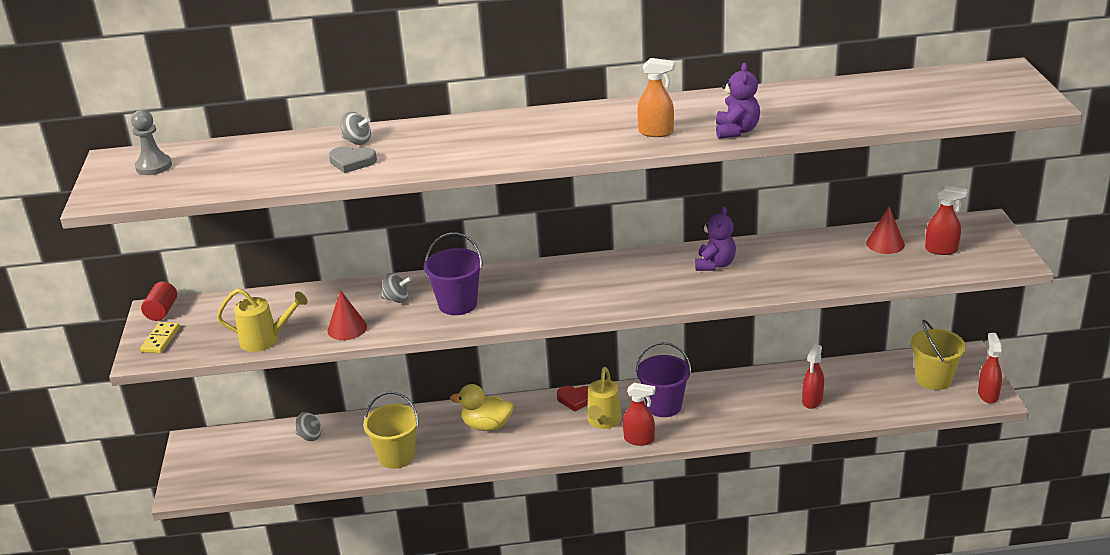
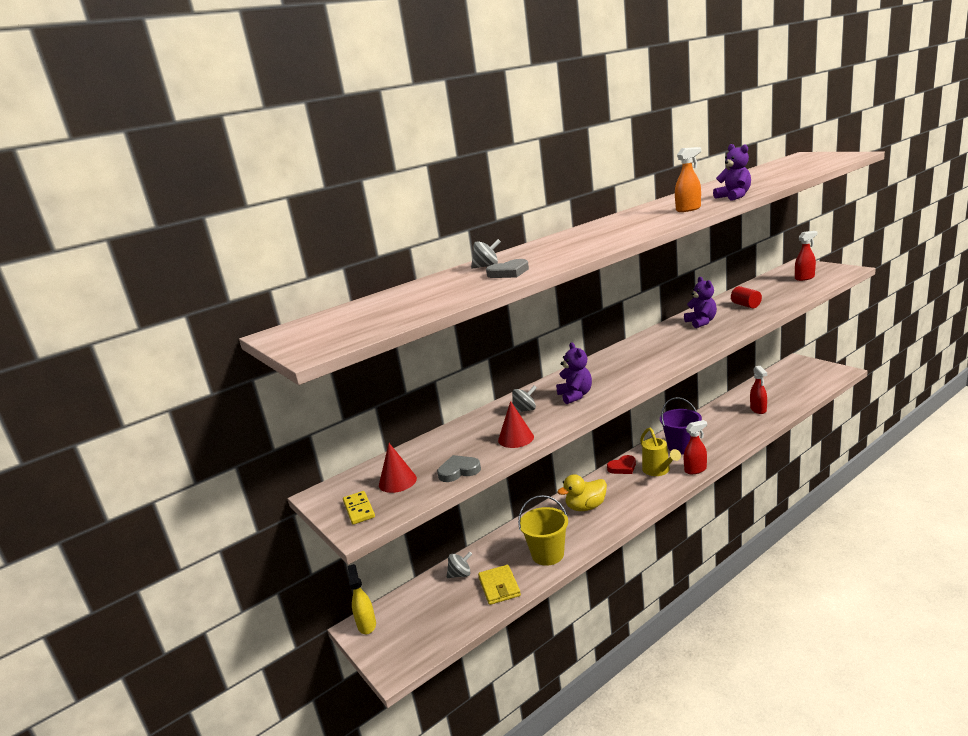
camera: 30 degrees left, 10 degrees down
grey pawn [131,110,172,175] -> none
red cylinder [141,282,177,321] -> red cylinder moved to [731,286,762,309]
yellow watering can [217,288,308,352] -> grey heart [437,455,481,482]
purple bucket [424,233,483,315] -> purple teddy bear [556,342,592,404]
red cone [866,206,905,254] -> red cone moved to [379,443,417,493]
yellow bucket [911,320,966,390] -> none
red spray bottle [978,333,1002,404] -> none
none -> yellow spray bottle [348,564,376,634]
none -> yellow wallet [478,565,521,605]

